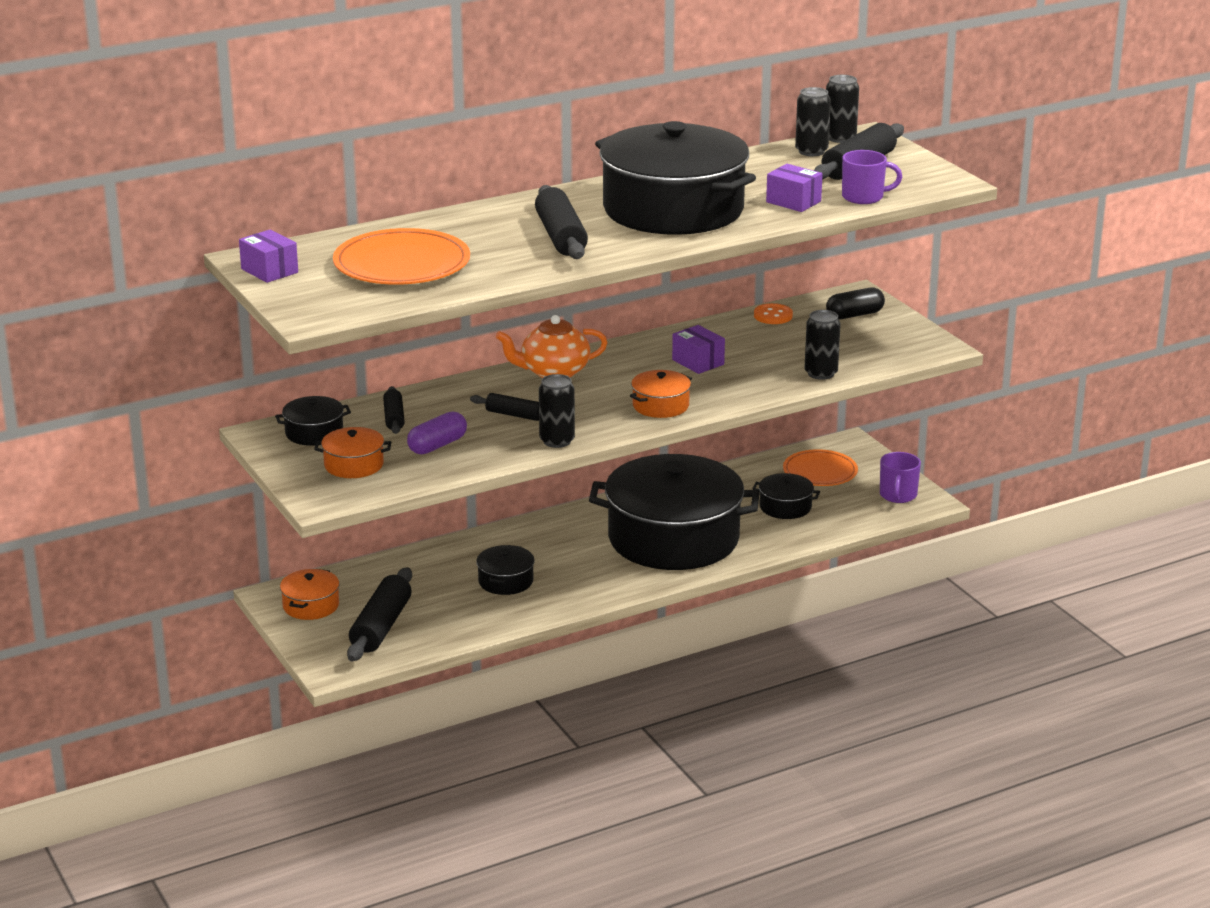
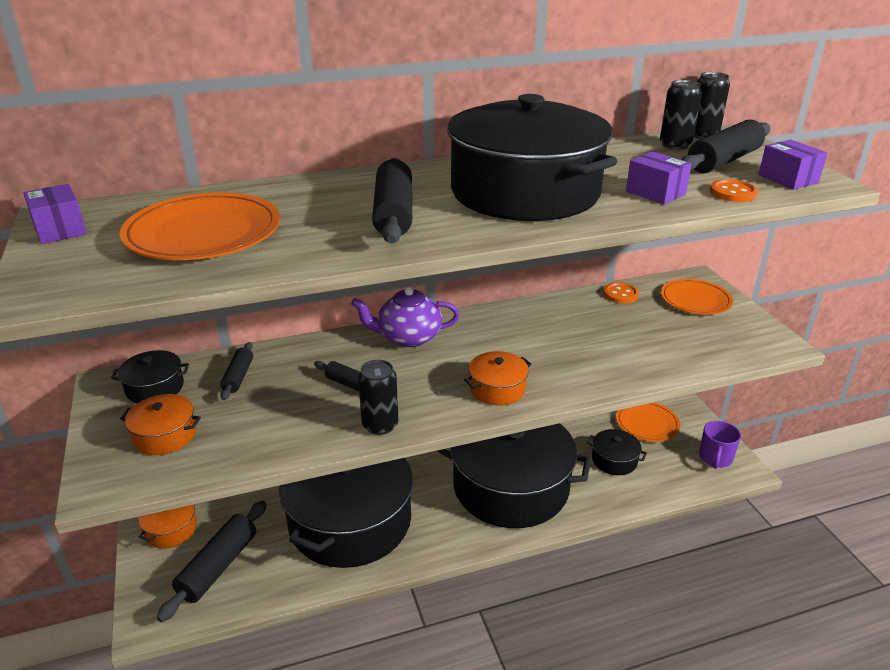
camera: 10 degrees right, 5 degrees up
purple capsule [407,411,467,454] -> none
black pot [476,545,535,595] -> black pot [279,458,413,568], size x2.45
orange teapot [496,315,608,378] -> purple teapot [351,287,460,347]
purple box [672,325,725,374] -> purple box moved to [758,140,827,190]
black can [804,310,841,380] -> none
black capsule [826,287,885,320] -> orange plate [661,279,733,315]
purple mug [842,150,902,204] -> orange button [710,179,758,202]

